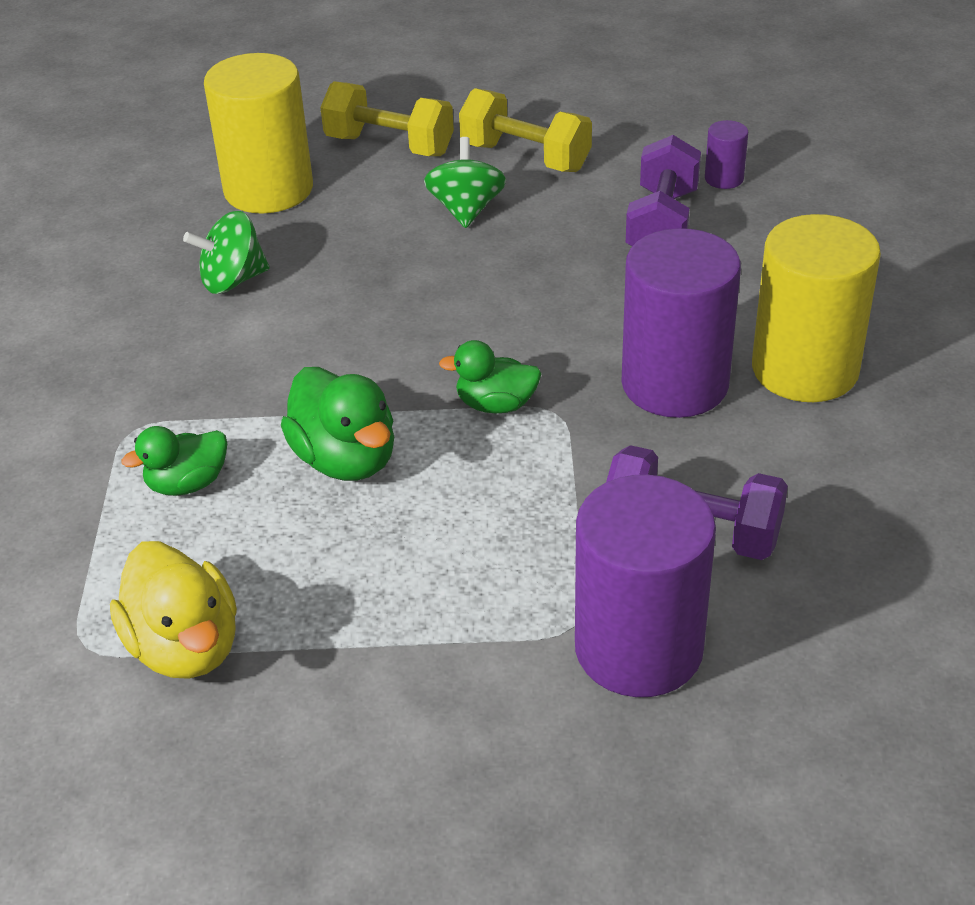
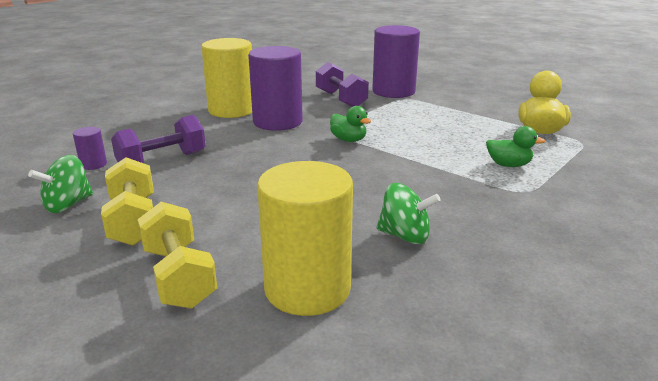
camera: 140 degrees left, 15 degrees down
green duck [281,367,394,481] -> none
green spinning top [424,137,506,228] -> green spinning top moved to [28,155,93,213]

